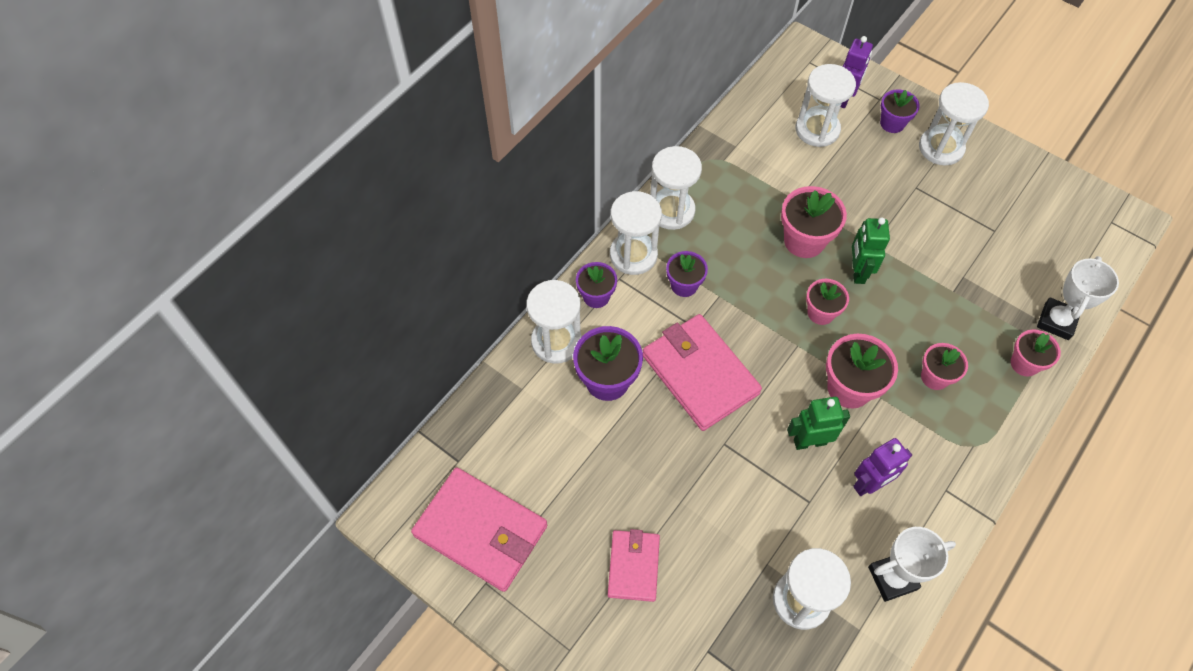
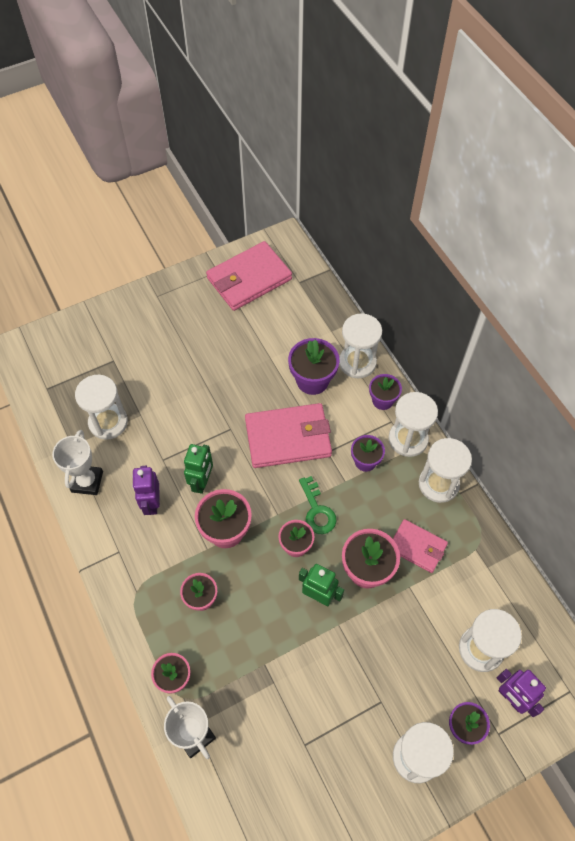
camera: 115 degrees right, 0 degrees up
pink wallet [608,529,660,602] -> pink wallet moved to [393,519,448,573]
none -> green key [299,476,337,534]

